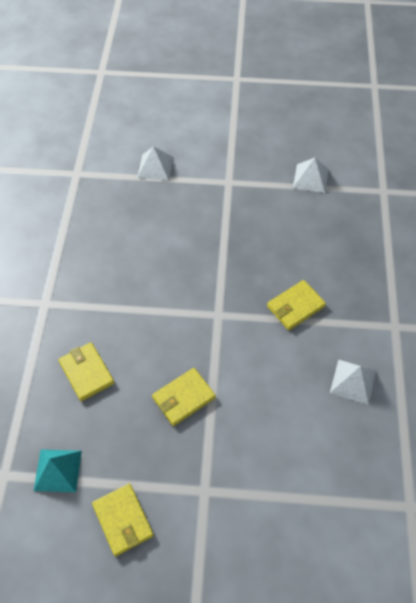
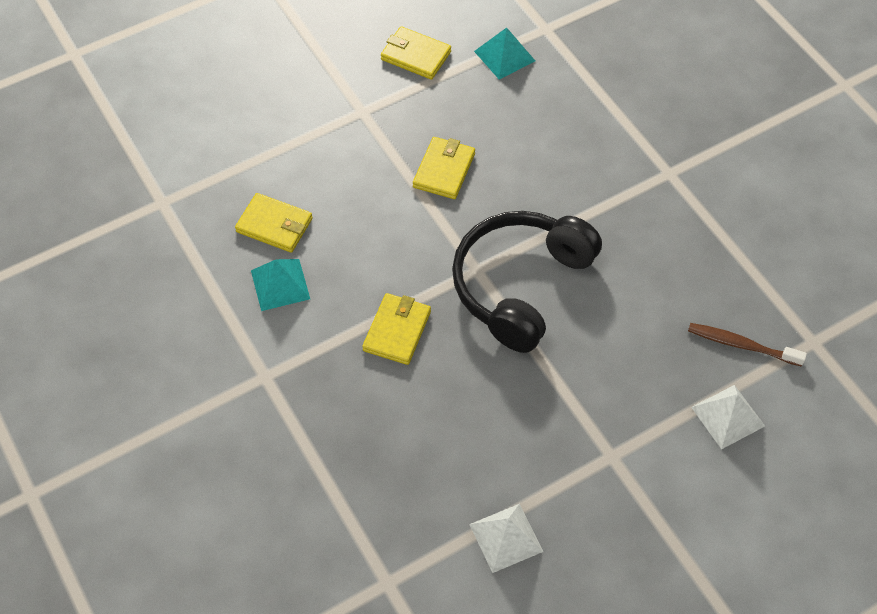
camera: 145 degrees right, 0 degrees up
yellow wallet [58,342,114,401] -> yellow wallet moved to [235,193,313,253]
white pyramid [330,359,376,405] -> turquoise pyramid [251,259,310,311]
none -> black headphones [452,211,602,353]
none -> brown toothbrush [688,323,807,367]

